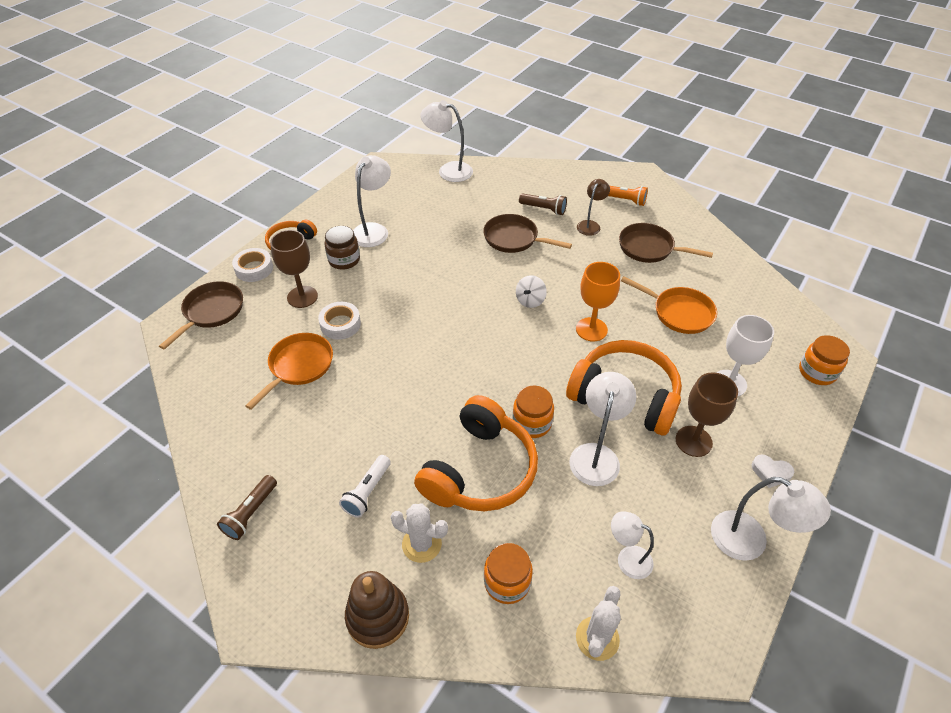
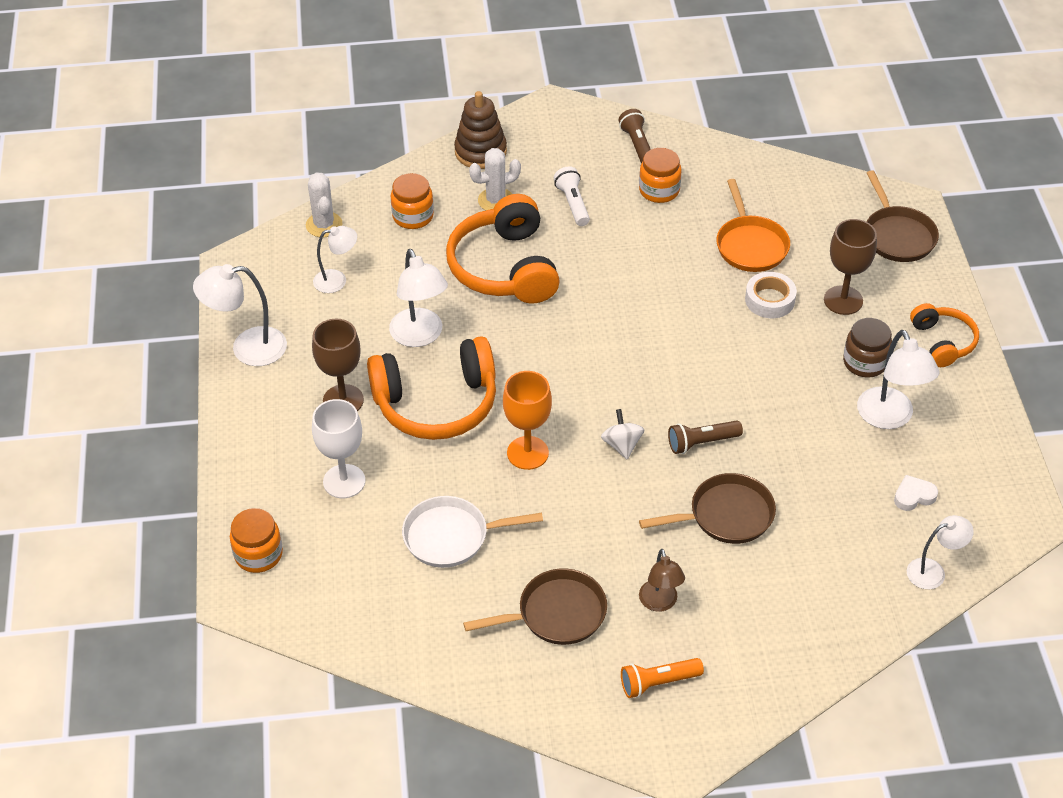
camera: 140 degrees right, 0 degrees up
white tape [232,248,273,282] -> none
white lamp [420,100,473,182] -> white lamp [906,515,974,589], size x0.64
orange jar [513,386,554,438] -> orange jar moved to [639,148,682,203]
brown flashlight [519,193,567,215] -> brown flashlight moved to [668,421,743,454]
orange pan [621,277,717,334] -> white pan [402,496,543,568]
white heart [752,454,794,488] -> white heart moved to [894,475,938,511]

